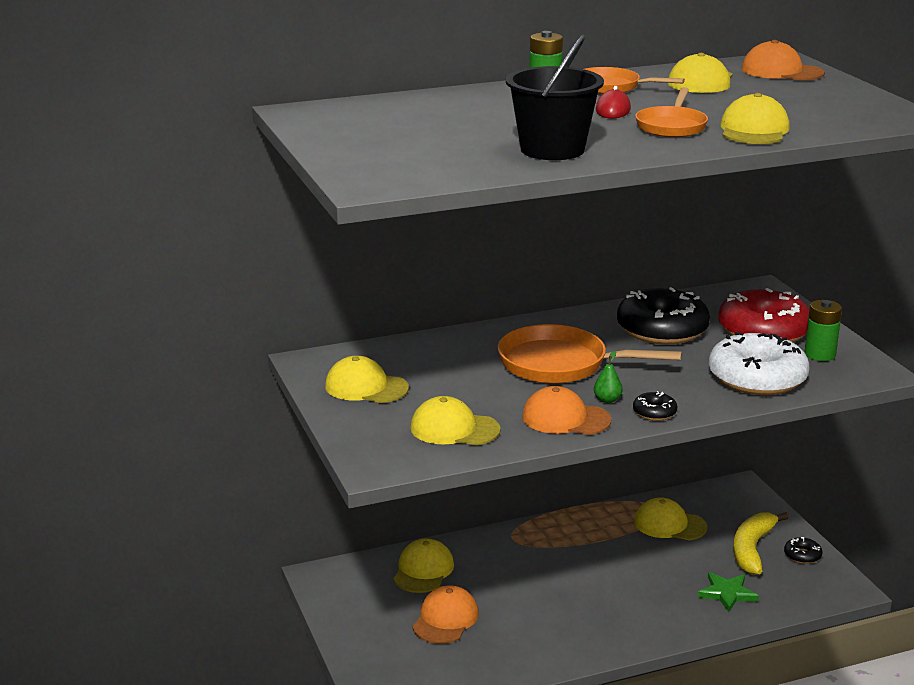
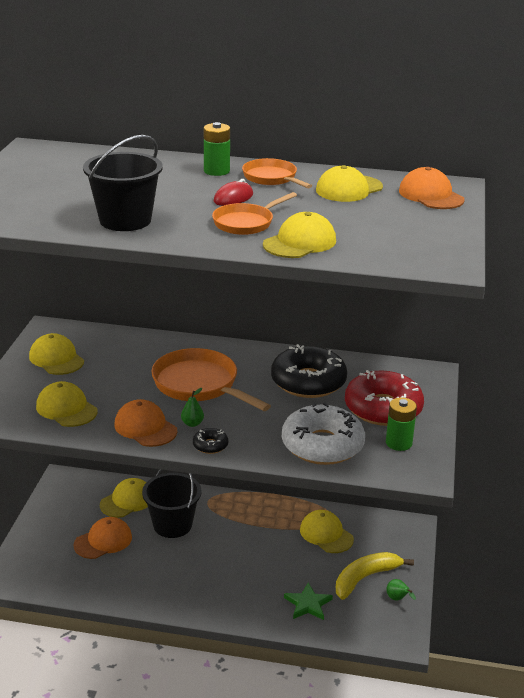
camera: 30 degrees right, 5 degrees up
black donut [784,537,822,564] -> green pear [386,579,416,600]
none -> black bucket [142,469,202,538]

